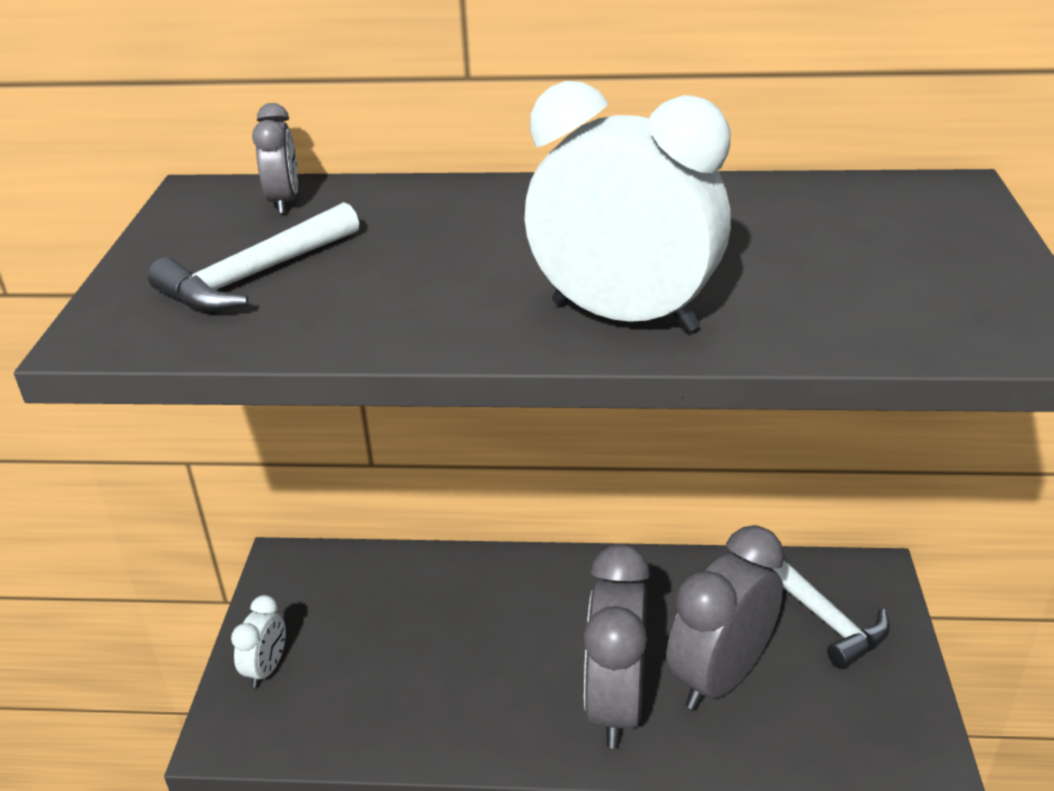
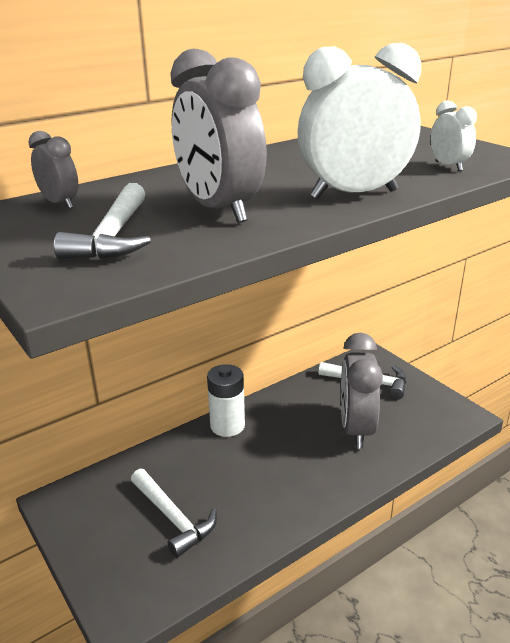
camera: 40 degrees left, 5 degrees down
white clock [231,595,286,688] -> white clock moved to [431,101,477,171]
grey clock [583,544,650,749] -> grey clock moved to [170,49,267,223]
none -> white hammer [131,469,217,558]
none -> white battery [207,364,245,437]

